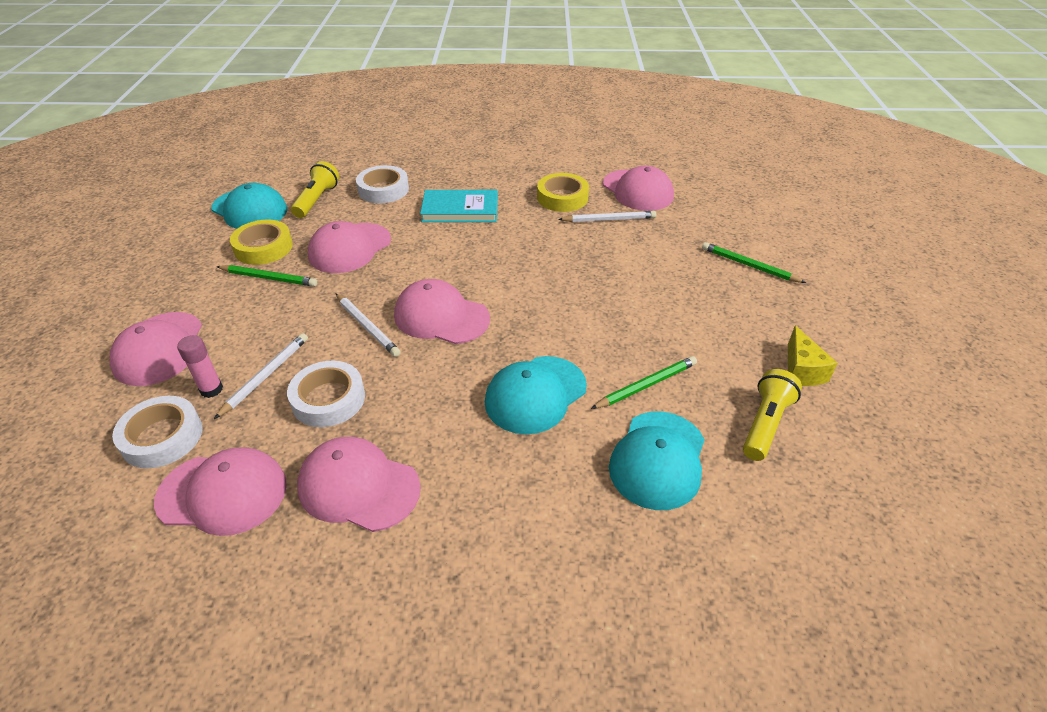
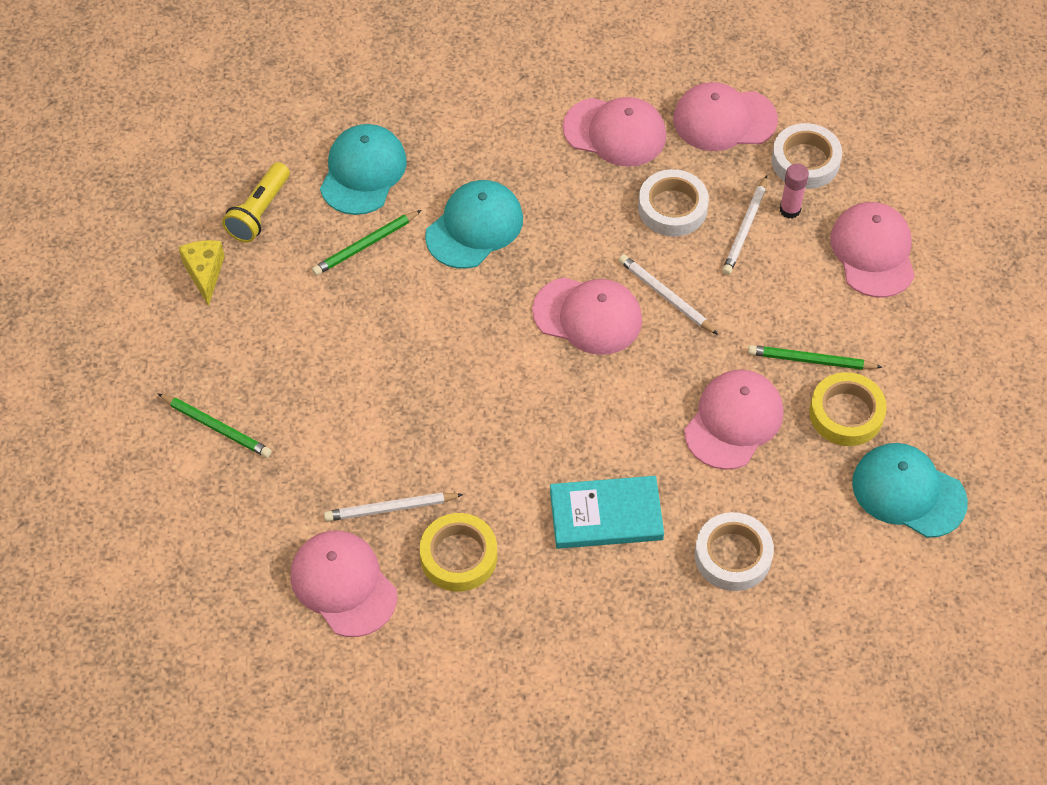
camera: 175 degrees right, 15 degrees up
yellow flashlight [291,161,339,218] -> none

